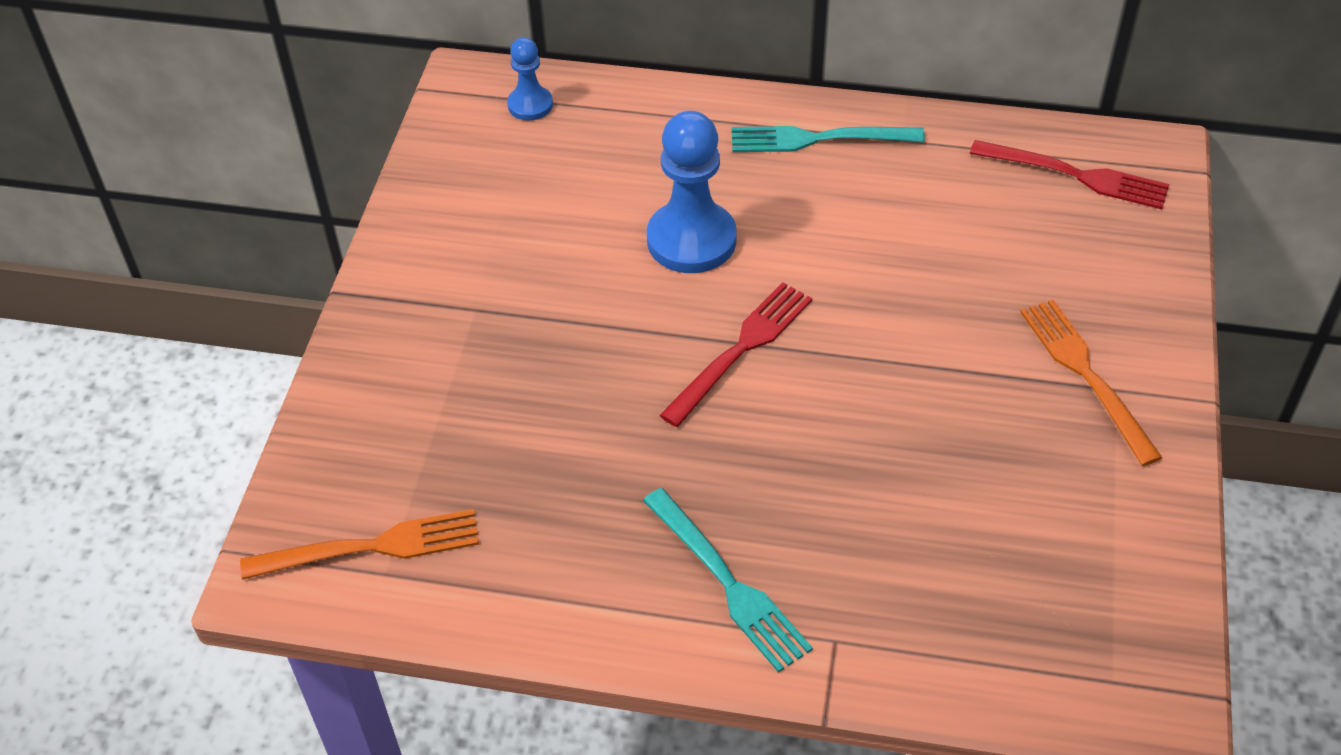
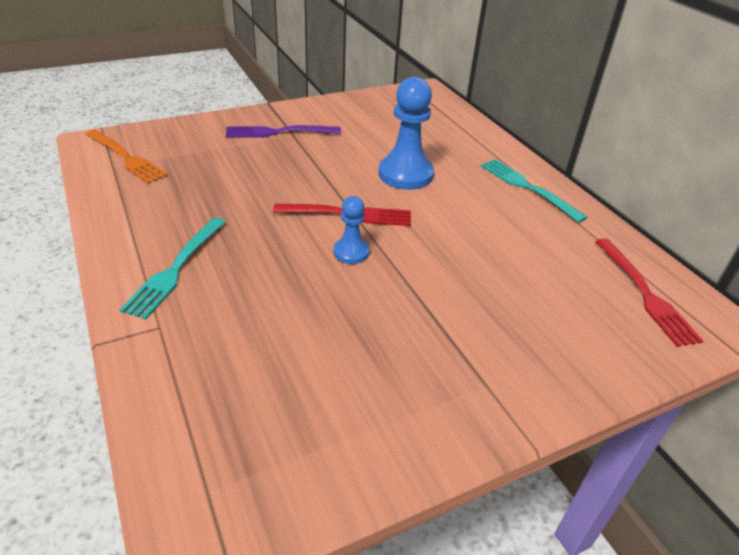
camera: 50 degrees right, 10 degrees down
blue pawn [507,37,553,121] -> blue pawn moved to [334,196,370,264]
orange fork [1020,300,1163,466] -> none
none -> purple fork [226,125,341,138]

